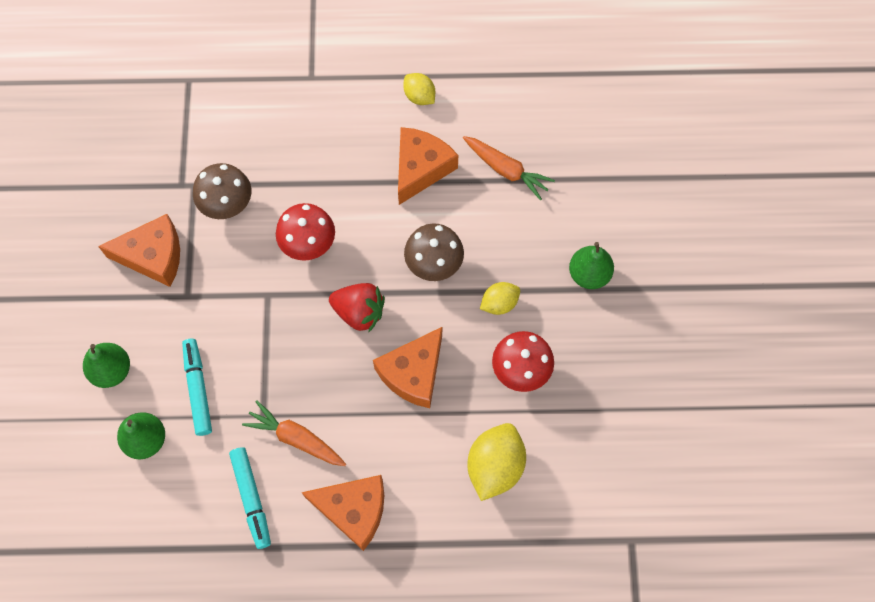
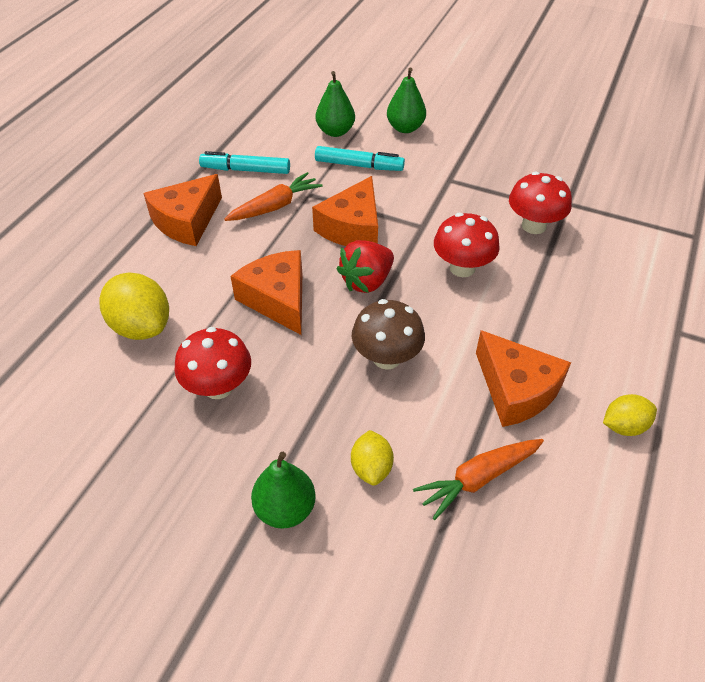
camera: 115 degrees right, 20 degrees down
orange cheese [98,214,180,287] -> orange cheese moved to [312,176,378,246]
brown mushroom [193,163,251,219] -> red mushroom [509,172,572,234]
yellow lemon [480,282,520,315] -> yellow lemon moved to [351,430,394,485]

